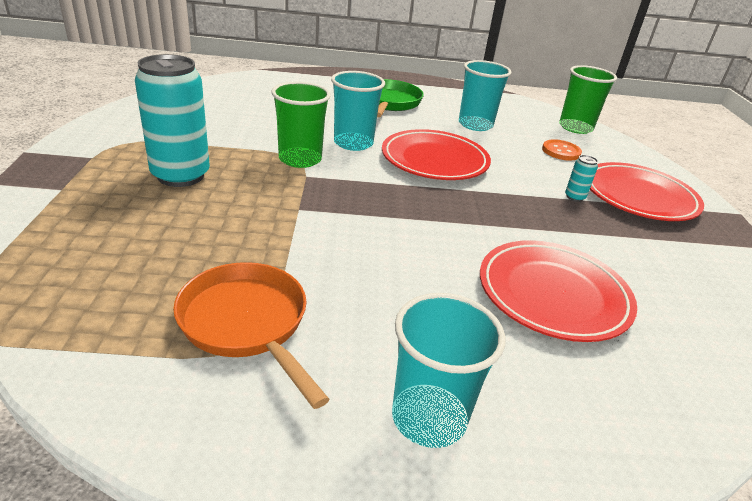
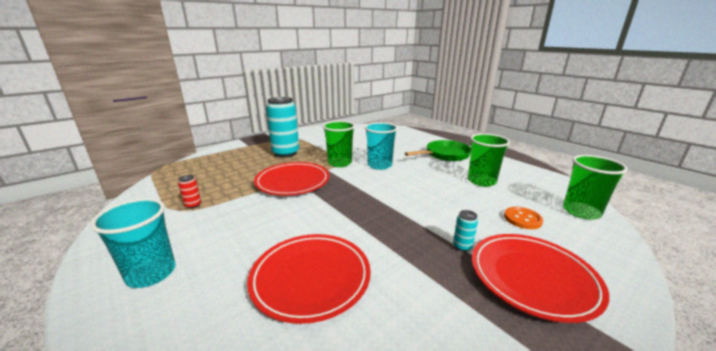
camera: 55 degrees right, 10 degrees down
orange pan [173,262,330,409] -> red can [178,175,201,209]
red plate [382,129,491,180] -> red plate moved to [254,162,329,196]
turquoise cup [459,60,511,131] -> green cup [468,133,510,187]

